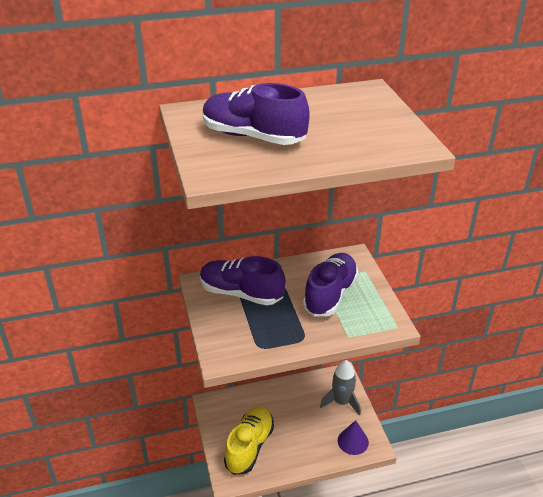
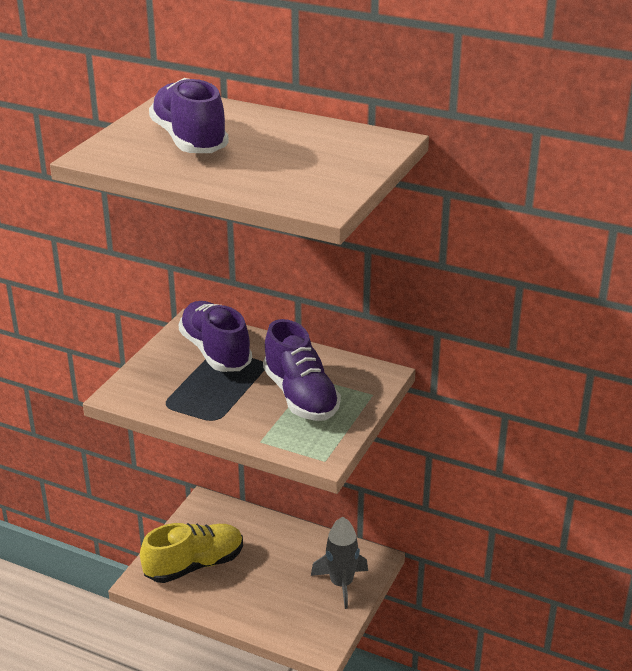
camera: 40 degrees right, 5 degrees down
purple shoe [303,253,359,316] -> purple shoe turned 90 degrees clockwise [263,319,341,421]
purple cone [338,420,369,455] -> none

